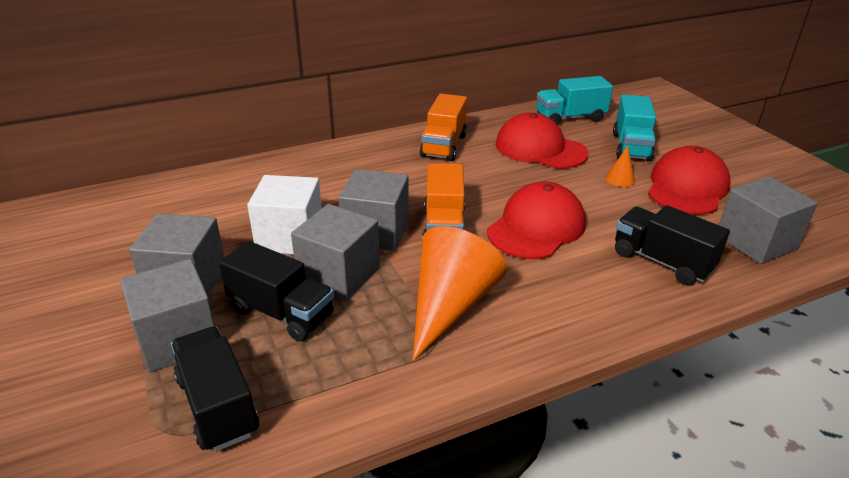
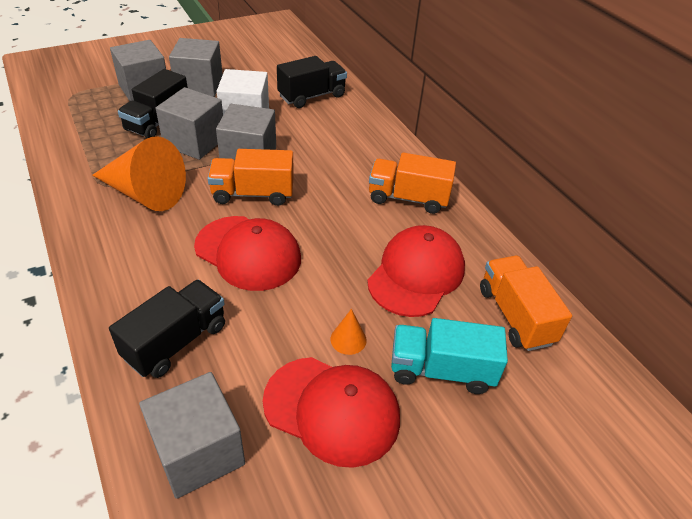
camera: 85 degrees right, 10 degrees up
black truck [171,327,259,452] -> black truck moved to [277,56,347,108]
turquoise truck [537,76,613,125] -> orange truck [480,256,572,351]

